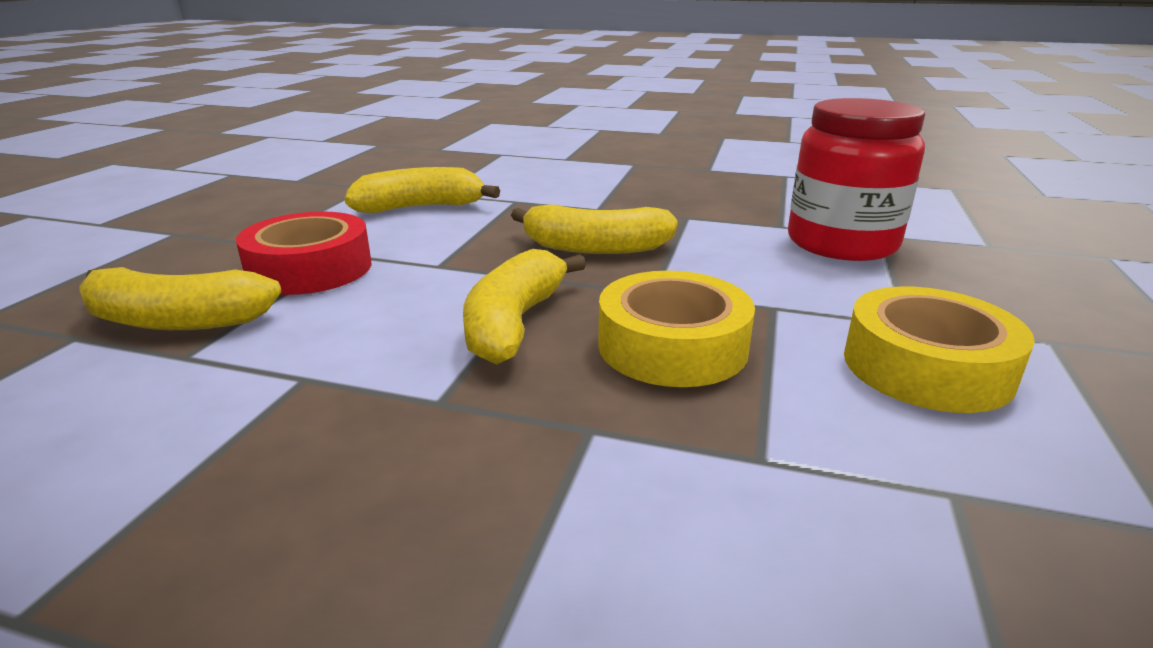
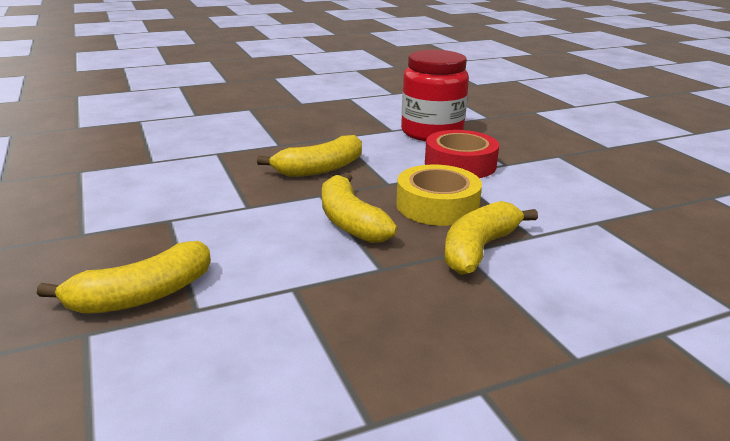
camera: 40 degrees left, 0 degrees up
red tape [236,211,371,295] -> red tape moved to [425,130,499,178]
yellow banana [345,167,500,213] -> yellow banana moved to [444,201,538,275]
yellow tape [844,286,1035,413] -> none

